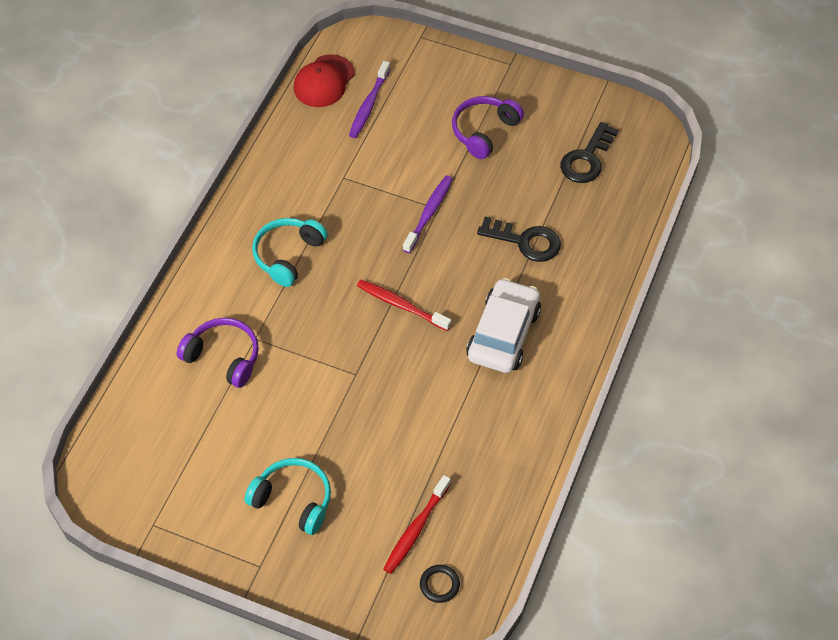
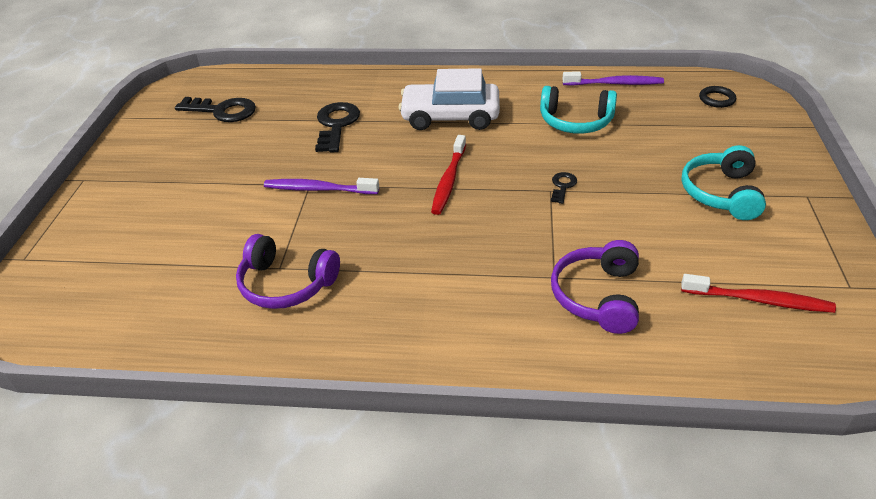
camera: 105 degrees left, 15 degrees down
turquoise headphones [252,218,328,287] -> turquoise headphones moved to [540,86,617,134]
red cap [294,54,355,107] -> none
purple toothbrush [349,61,390,138] -> purple toothbrush moved to [562,72,664,86]
red toothbrush [383,475,451,574] -> red toothbrush moved to [681,274,836,313]
purple headphones [452,96,524,159] -> purple headphones moved to [236,234,340,309]
none -> black key [551,172,577,204]

